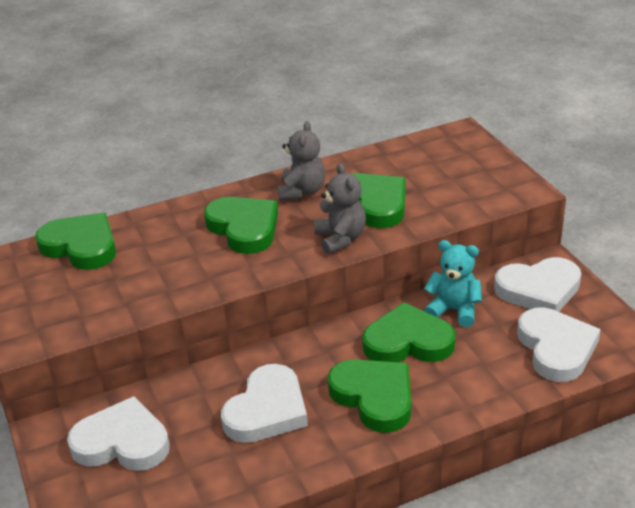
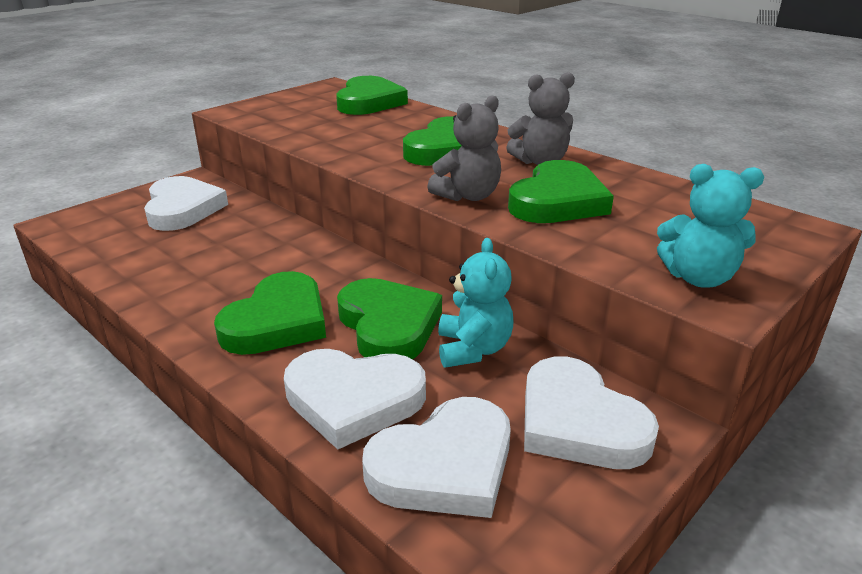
camera: 65 degrees right, 5 degrees down
white heart [221,364,308,443] -> white heart moved to [284,349,426,450]
none -> turquoise teddy bear [657,164,764,288]

